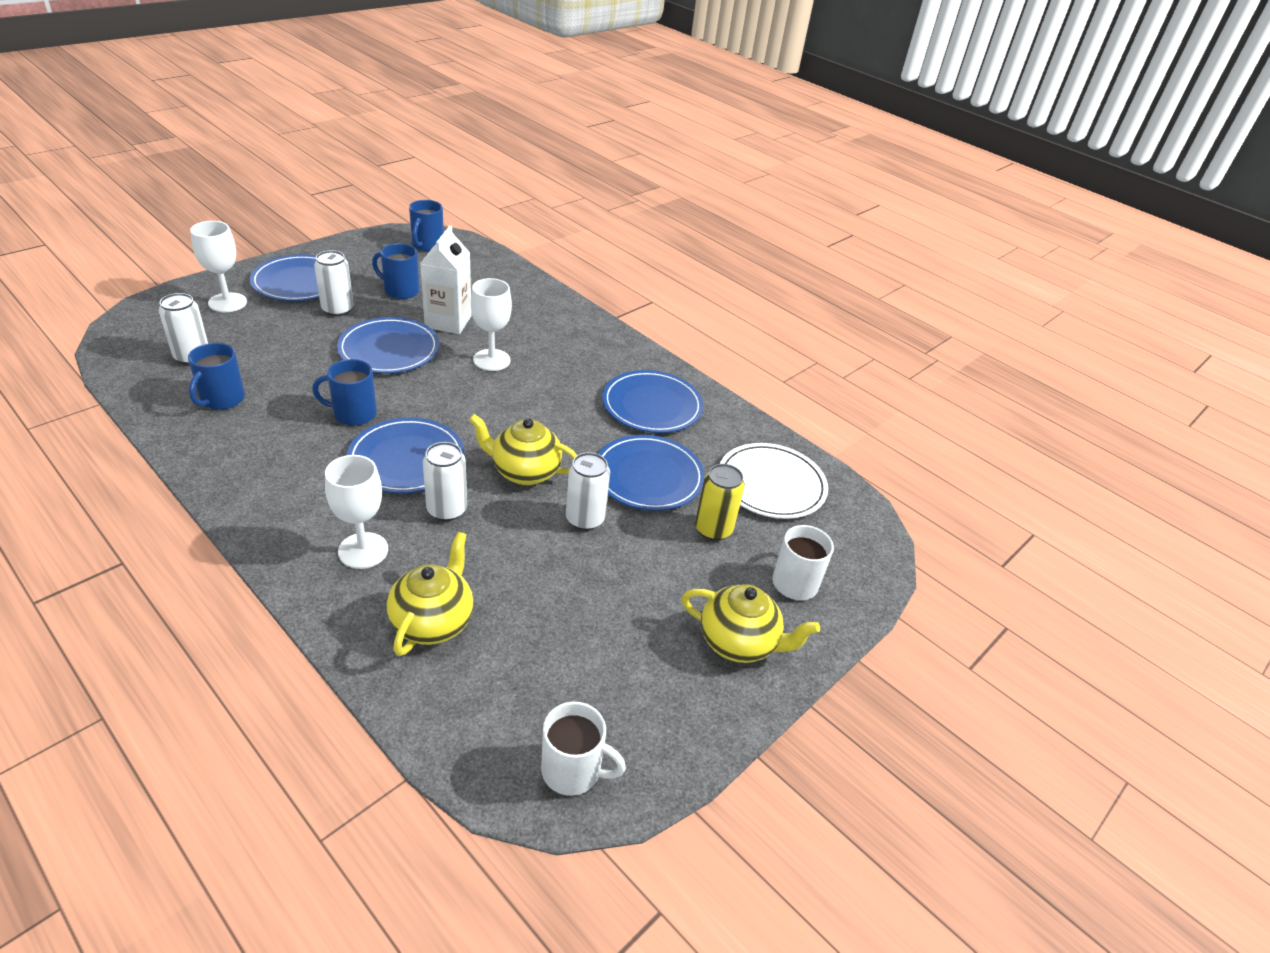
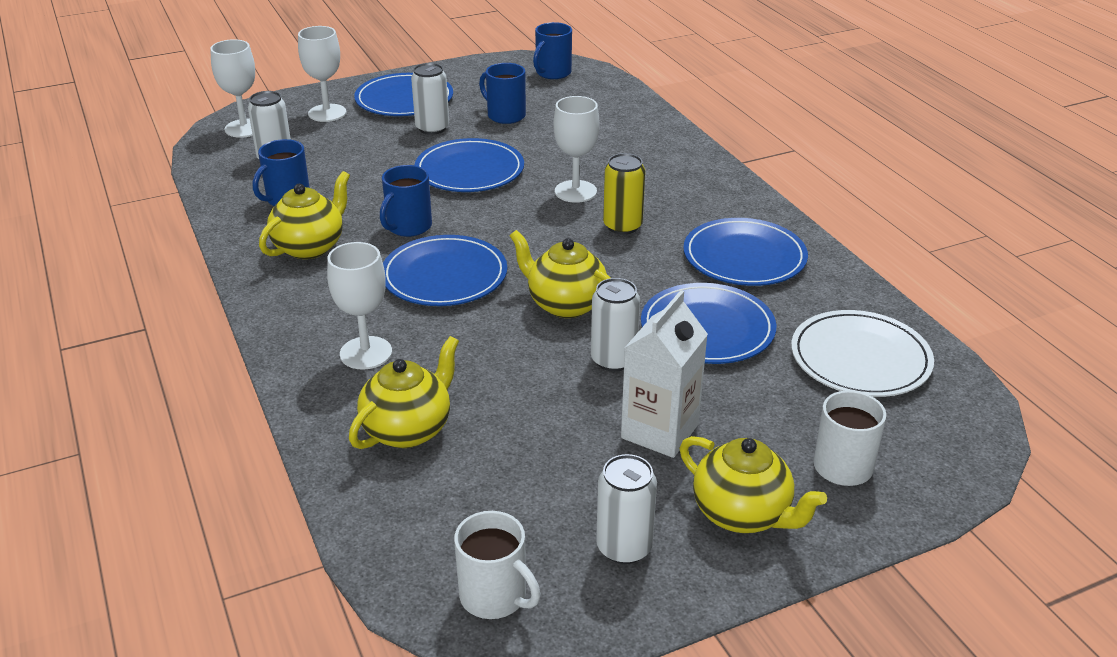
camera: 25 degrees right, 5 degrees down
blue mug [312,359,377,426] -> blue mug turned 75 degrees counterclockwise [380,165,432,237]
white carton [420,225,472,334] -> white carton moved to [621,290,708,458]
white can [423,442,467,521] -> white can moved to [596,454,657,564]
yellow can [695,464,745,540] -> yellow can moved to [603,153,645,235]
none -> white goblet [210,39,255,138]
none -> yellow teapot [259,171,350,259]

